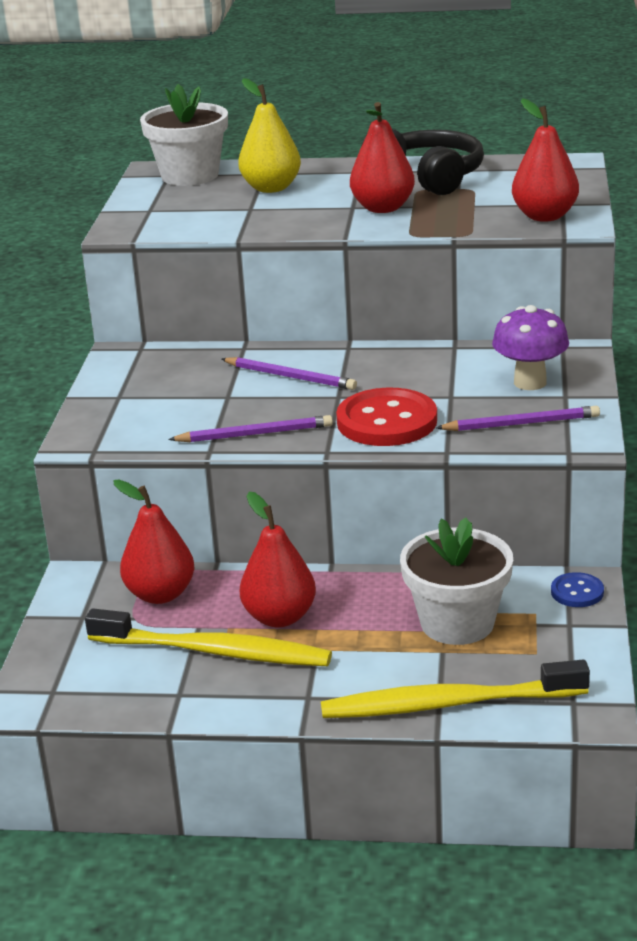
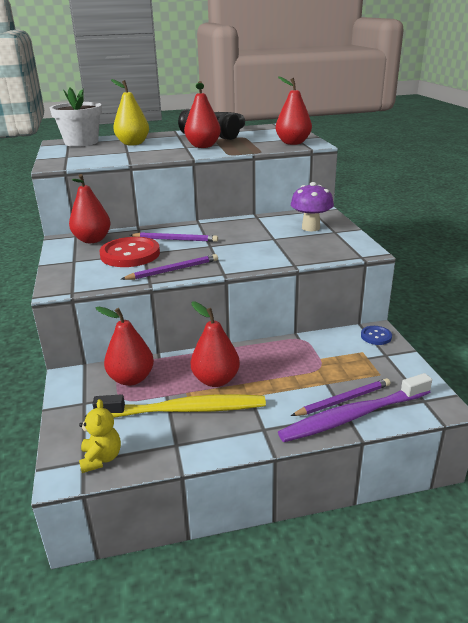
camera: 20 degrees left, 0 degrees up
yellow toothbrush [321,660,590,718] -> purple toothbrush [278,373,432,442]
red button [336,388,437,446] -> red button moved to [100,237,160,267]
white flower pot [400,518,513,645] -> none
purple pencil [436,406,600,431] -> purple pencil moved to [291,378,390,416]
none -> red pear [69,174,111,243]
none -> yellow teddy bear [79,399,121,473]

